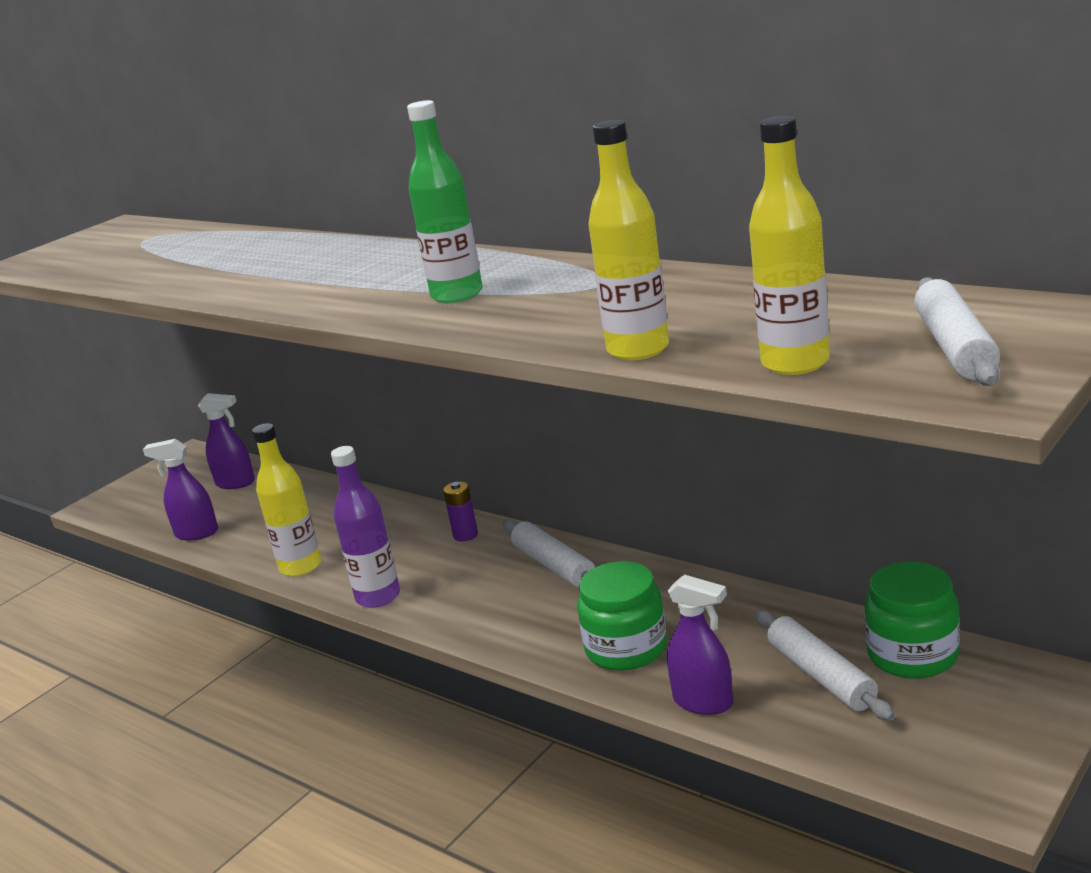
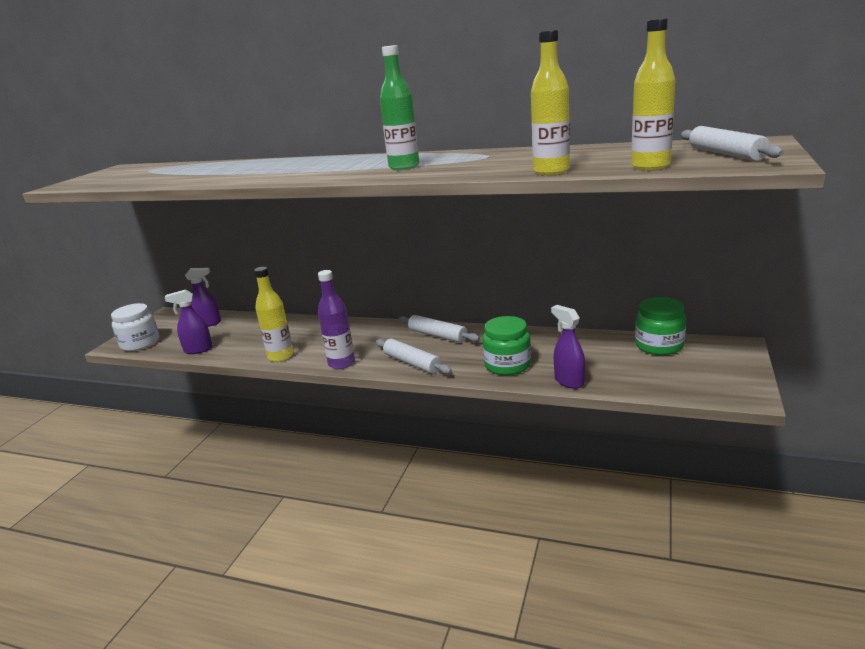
camera: 20 degrees left, 0 degrees up
purple battery [443,482,478,542] -> none
purple spray bottle [667,574,733,715] -> purple spray bottle turned 135 degrees counterclockwise [551,305,585,389]
white rolling pin [756,610,895,721] -> white rolling pin moved to [376,339,452,374]
none -> white jar [111,303,159,351]

